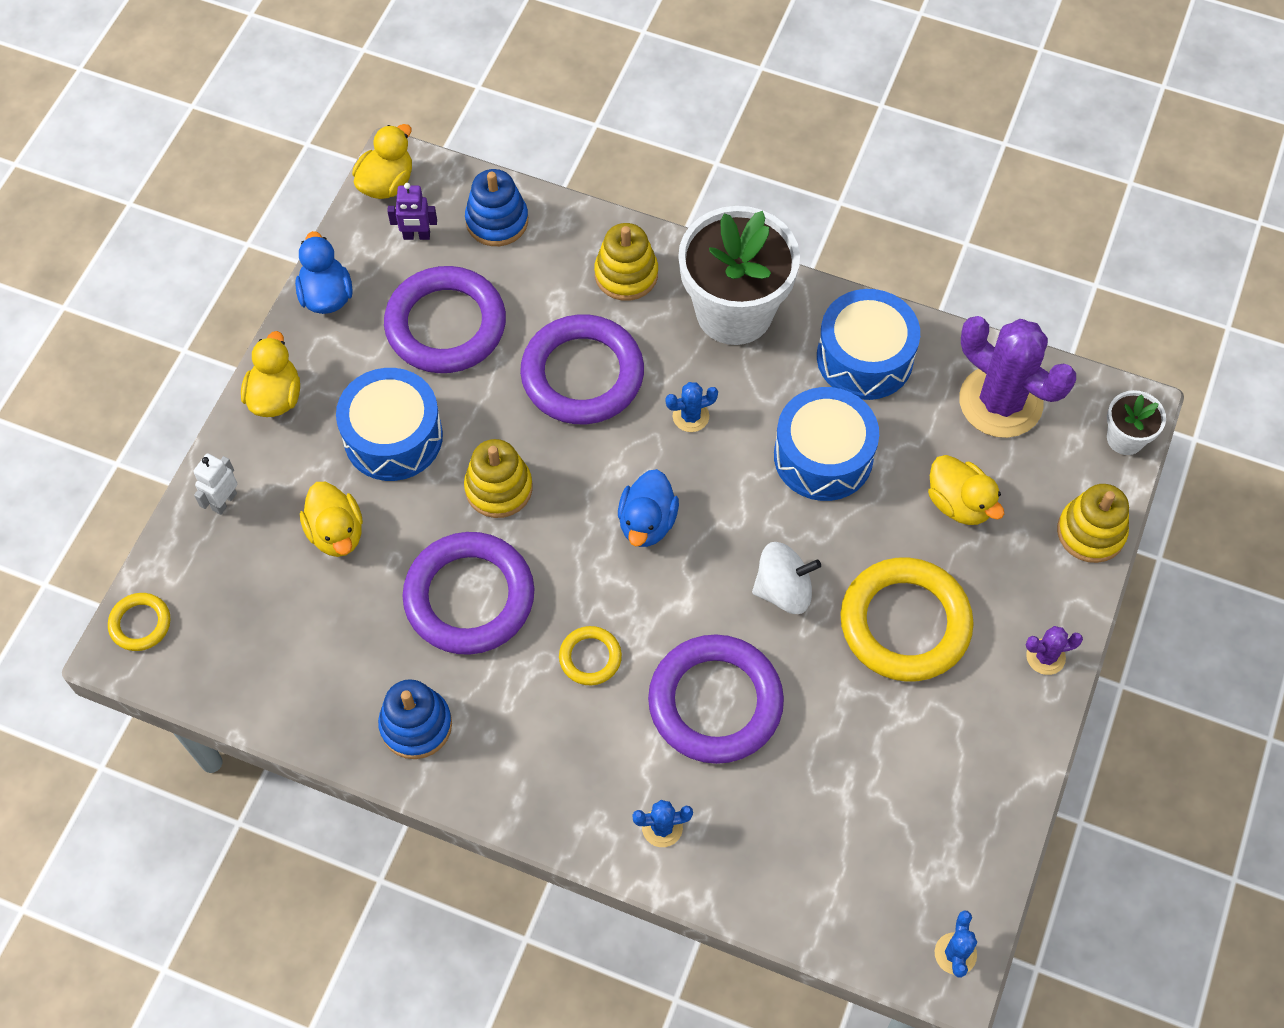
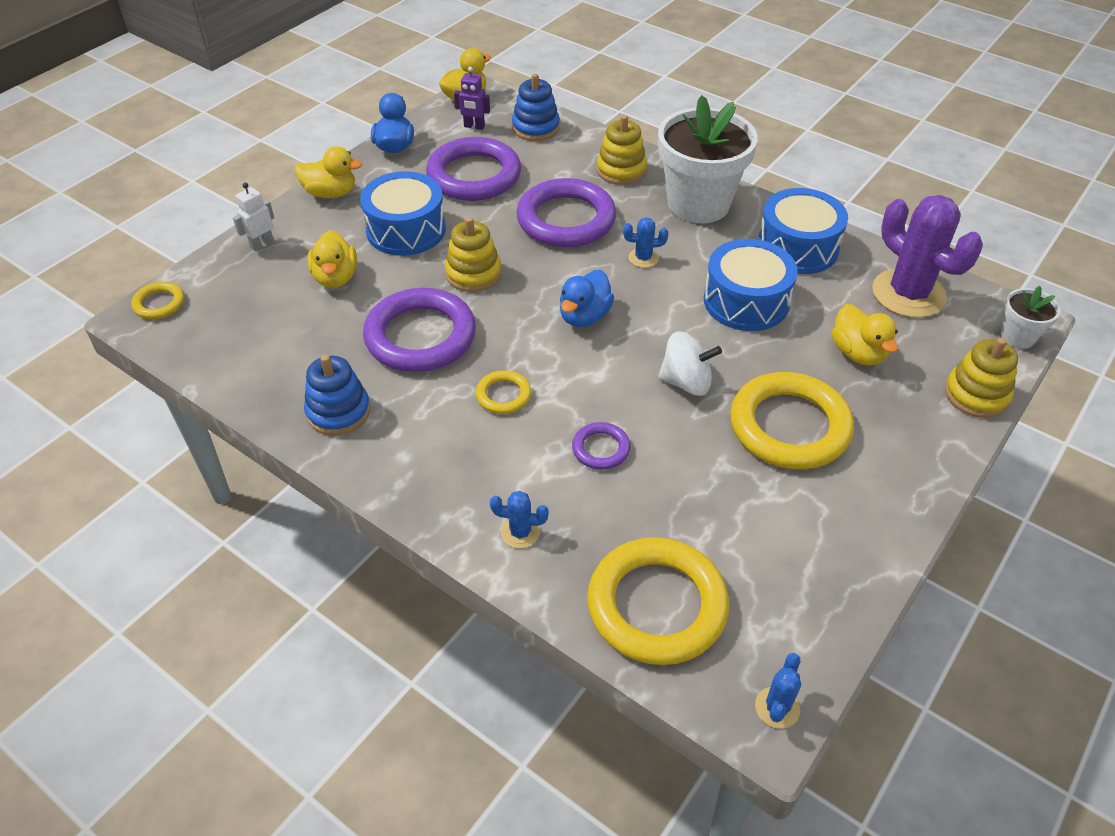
camera: 15 degrees right, 15 degrees down
yellow duck [241,331,300,417] -> yellow duck turned 75 degrees clockwise [295,146,362,198]
purple ring [648,634,784,764] -> purple ring [572,422,630,470], size x0.47
purple cactus [1026,626,1083,675] -> none
none -> yellow ring [587,537,729,665]

